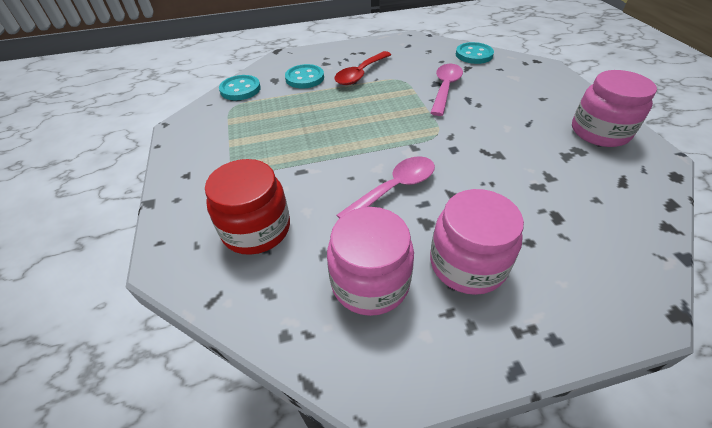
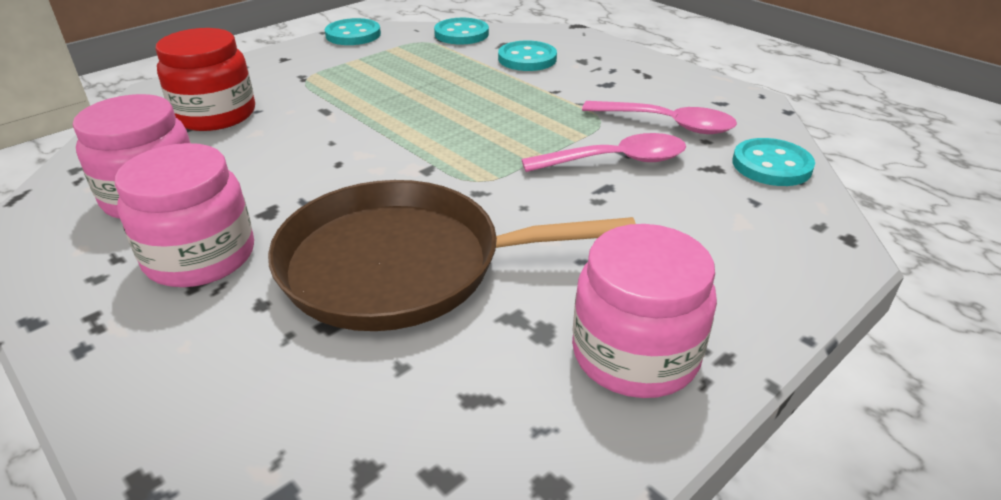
camera: 60 degrees right, 10 degrees down
red spoon [334,51,391,85] -> none
pink spoon [337,156,435,219] -> pink spoon moved to [582,101,737,134]
none -> brown pan [268,180,636,331]
none -> turquoise button [325,18,381,45]

